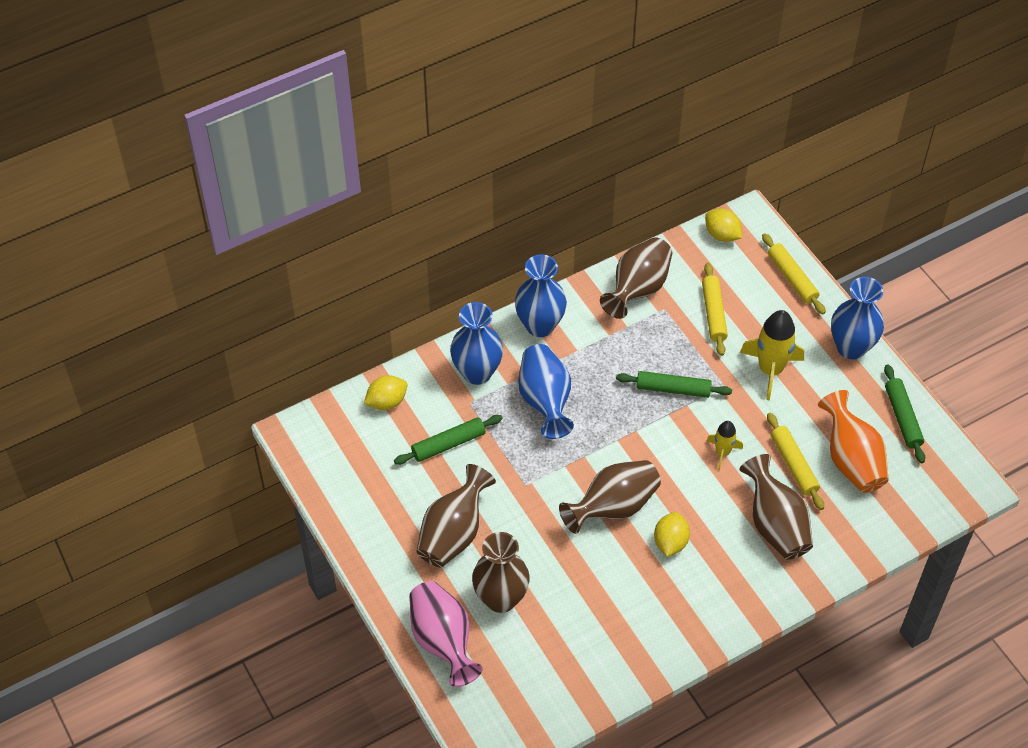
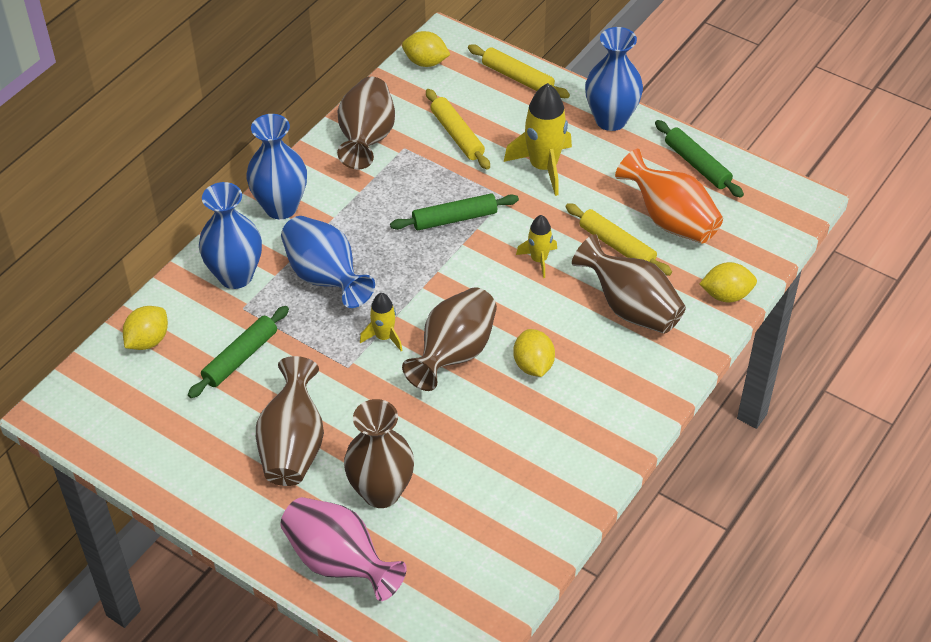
camera: 25 degrees left, 5 degrees down
none -> yellow rocket [360,293,402,351]
none -> yellow lemon [700,262,757,303]

